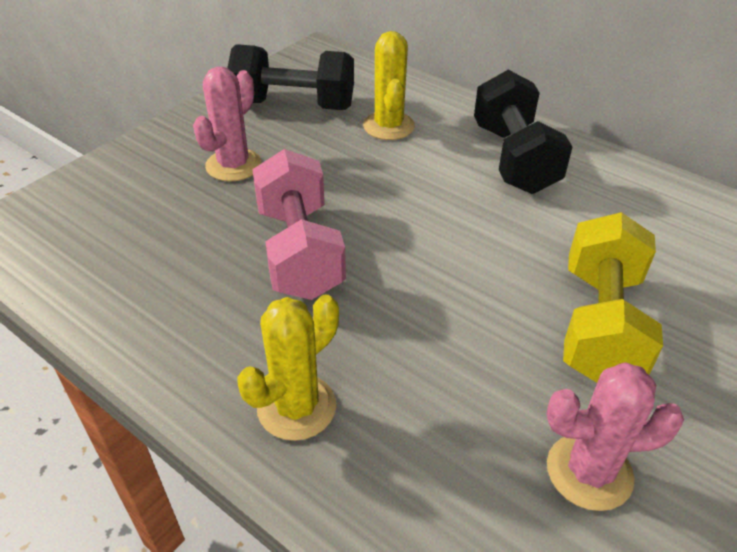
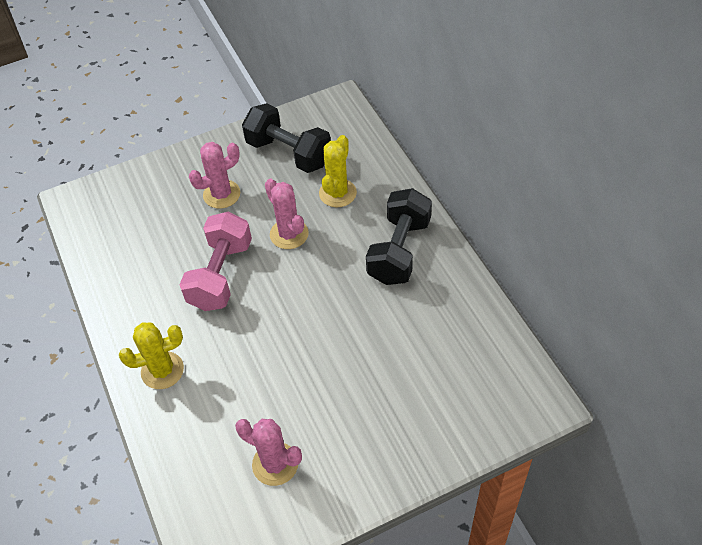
camera: 30 degrees right, 10 degrees up
yellow dumbbell [563,212,663,383] -> none
none -> pink cactus [265,179,309,249]

